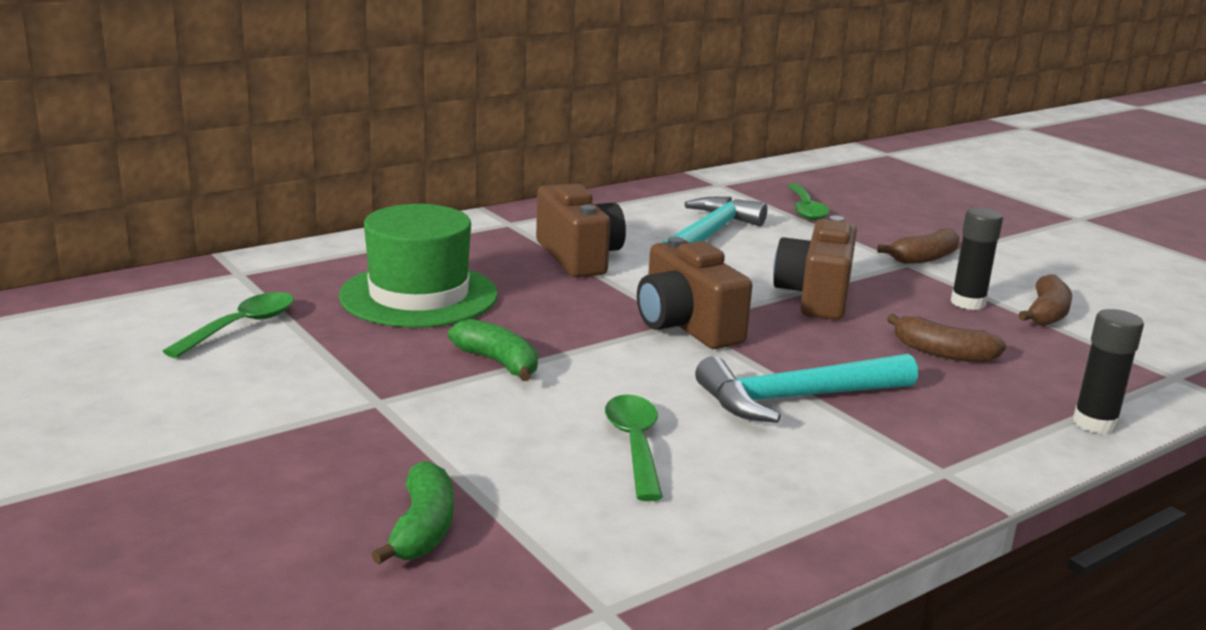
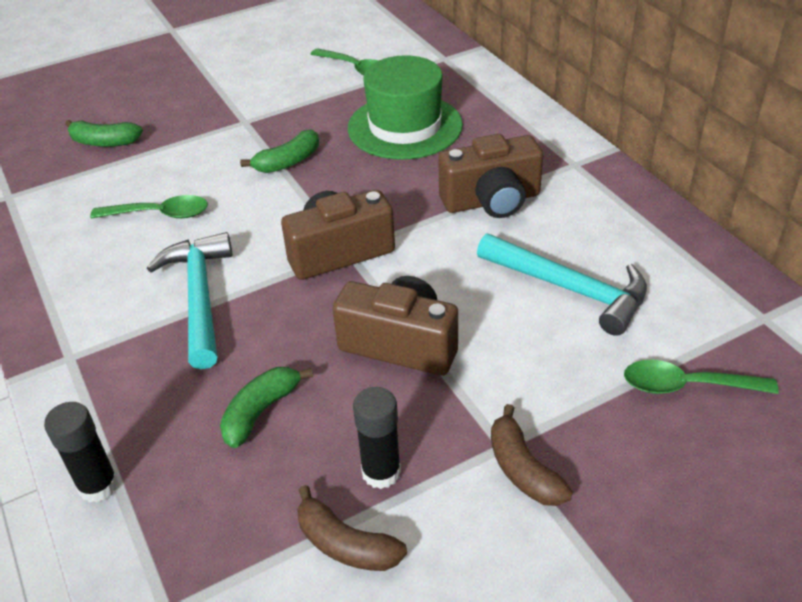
camera: 100 degrees right, 20 degrees up
brown banana [887,314,1006,363] -> green banana [220,367,313,448]

